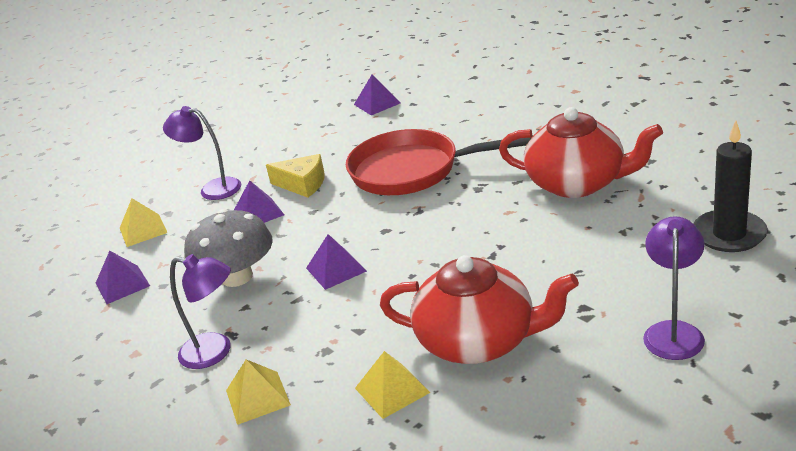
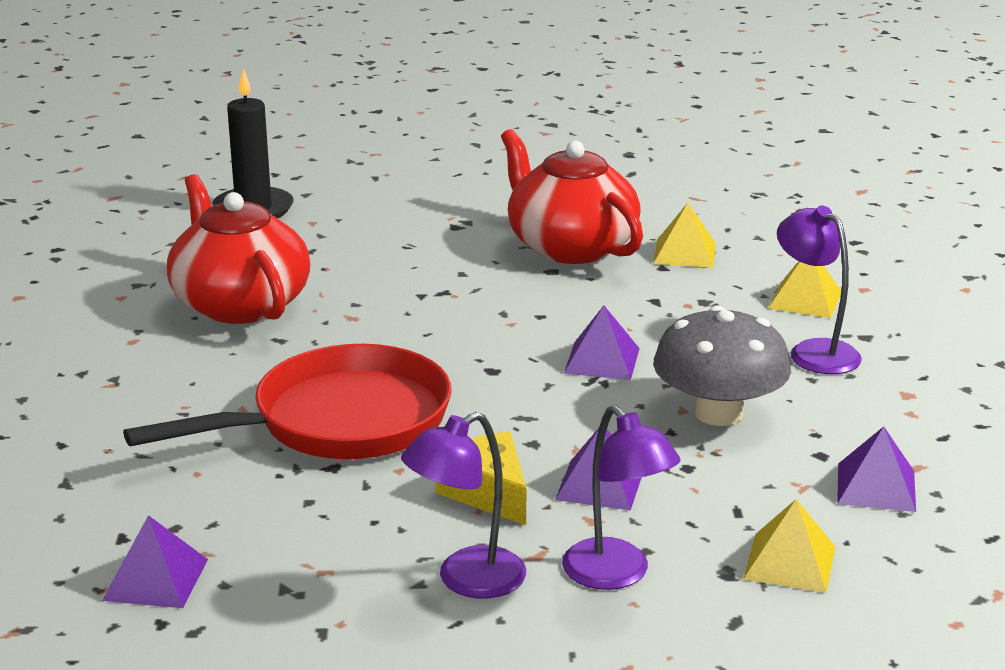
camera: 145 degrees left, 5 degrees down
red pan [346,129,533,195] -> red pan turned 75 degrees counterclockwise [123,344,452,459]
purple lamp [643,216,705,360] -> purple lamp moved to [401,412,526,599]

